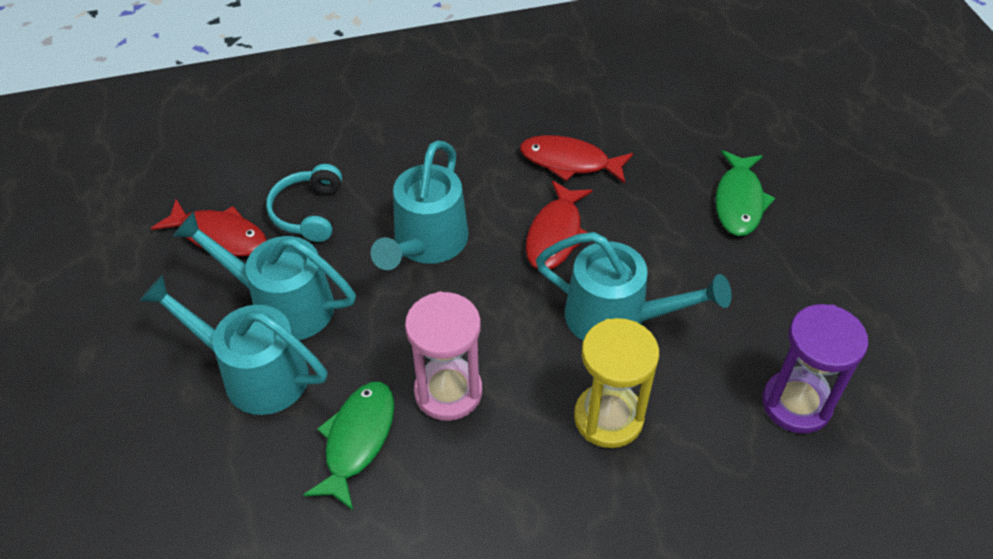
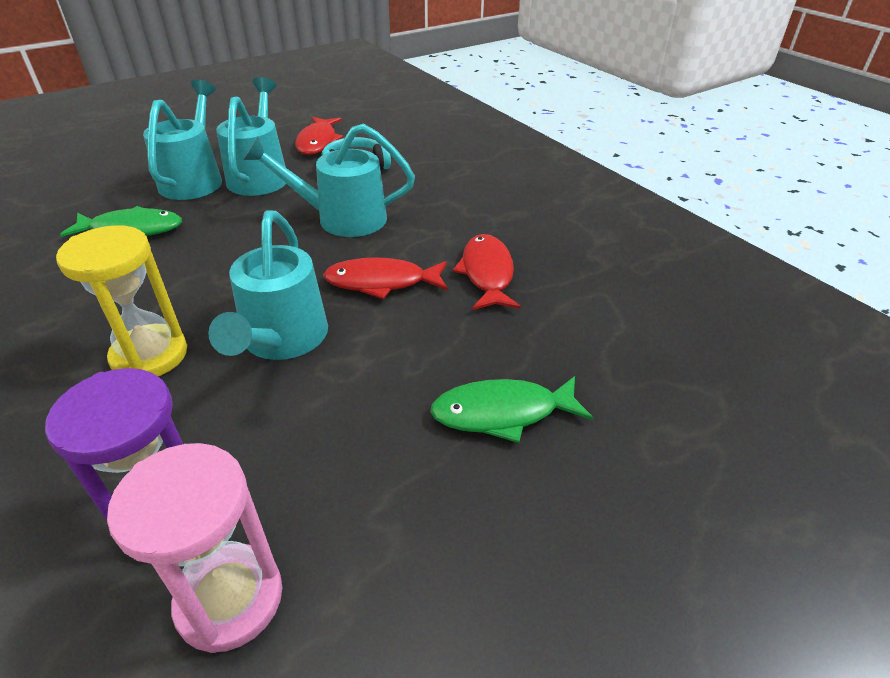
camera: 70 degrees right, 10 degrees down
pink hourglass [405,291,482,421] -> pink hourglass moved to [107,443,282,653]

